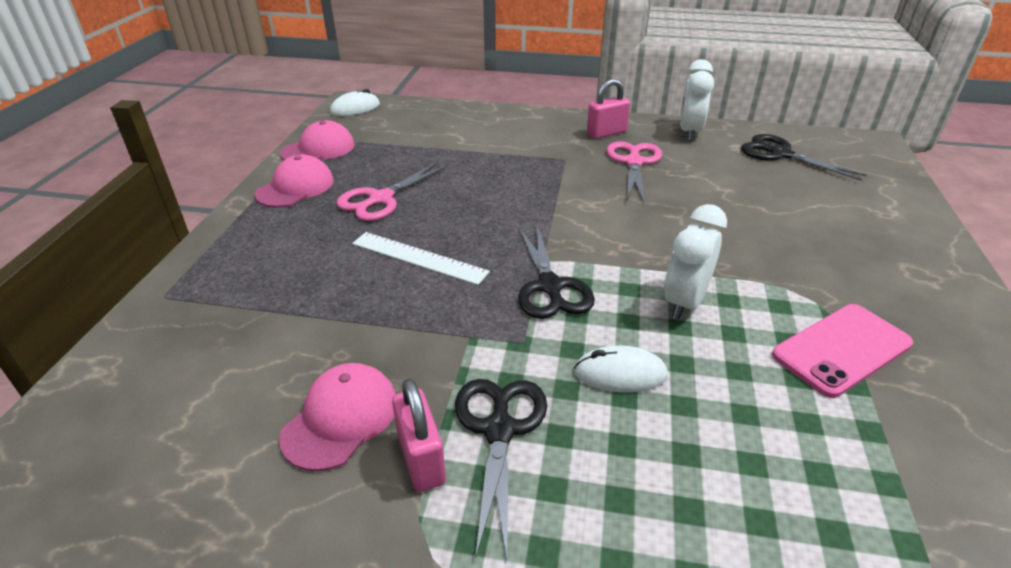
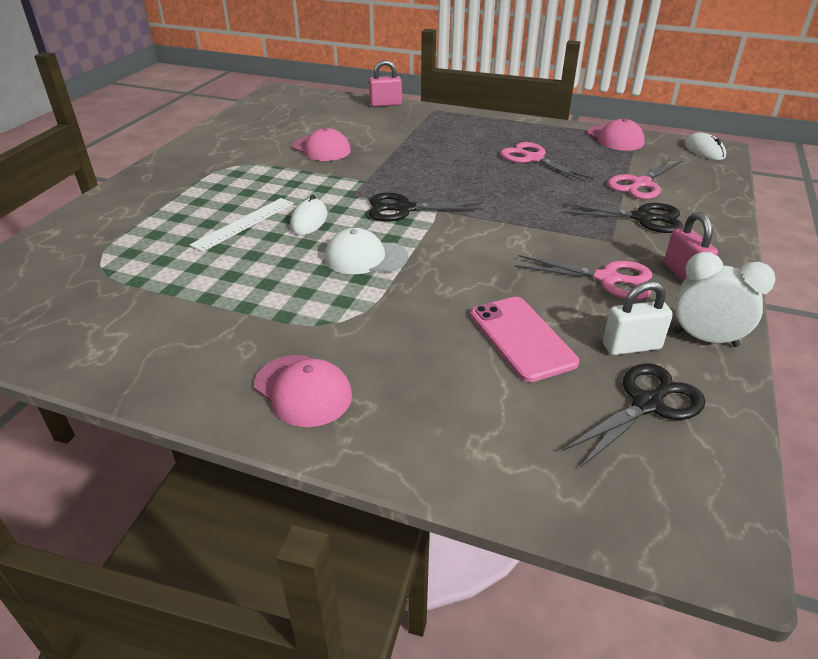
camera: 100 degrees right, 0 degrees up
pink cap [255,155,334,208] -> pink cap moved to [254,355,352,427]
white ruler [352,232,490,285] -> white ruler moved to [190,198,294,252]
pink padlock [392,378,446,492] -> pink padlock moved to [369,60,402,107]
black scissors [455,379,547,559] -> black scissors moved to [561,203,683,233]
white clock [664,204,727,320] -> white cap [325,228,408,274]
pink phone [772,304,913,398] -> pink phone moved to [470,297,579,382]
none -> white padlock [603,281,673,355]
none -> pink scissors [608,158,683,199]

